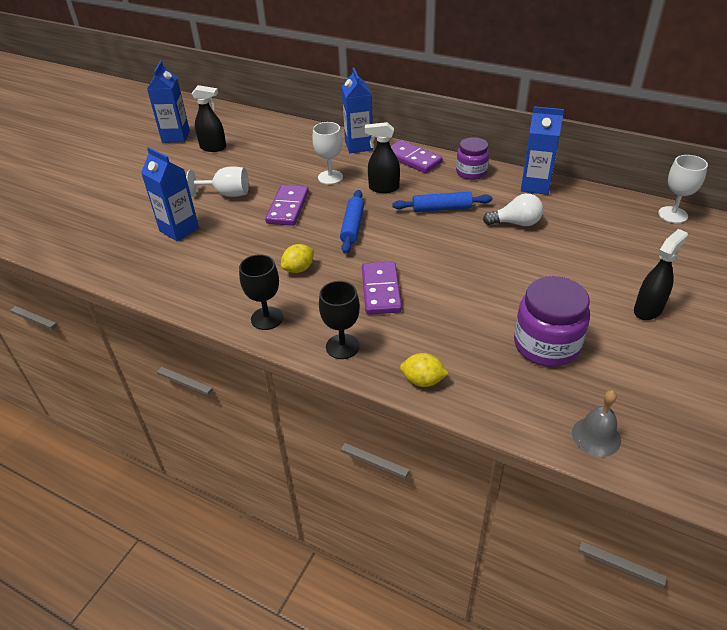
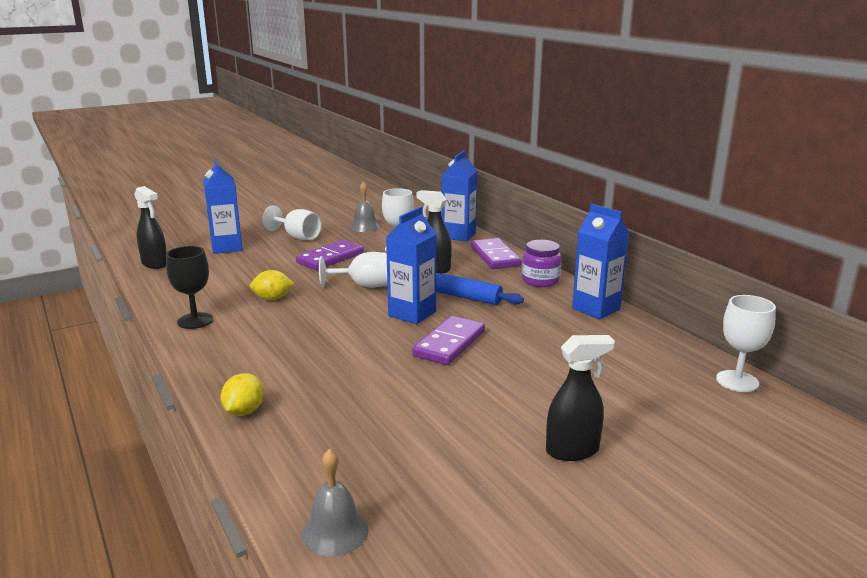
camera: 30 degrees right, 20 degrees down
blue carton [147,61,190,143] -> blue carton moved to [386,207,436,324]
black spray bottle [191,85,226,152] -> black spray bottle moved to [134,186,167,269]
black goblet [319,281,360,359] -> none
blue rolling pin [340,190,364,254] -> white goblet [319,252,387,287]
purple domino [362,261,402,315] -> purple domino moved to [412,316,485,365]
yellow lemon [400,353,449,387] -> yellow lemon turned 60 degrees clockwise [220,373,264,416]
white light bulb [483,193,543,226] -> none
purple jar [514,276,590,367] -> none
none -> grey bell [350,182,381,232]

